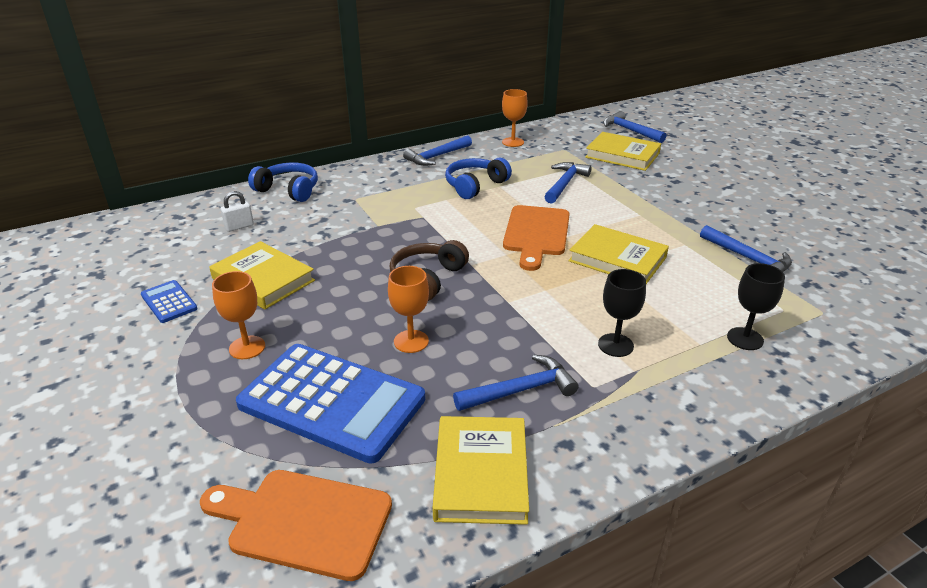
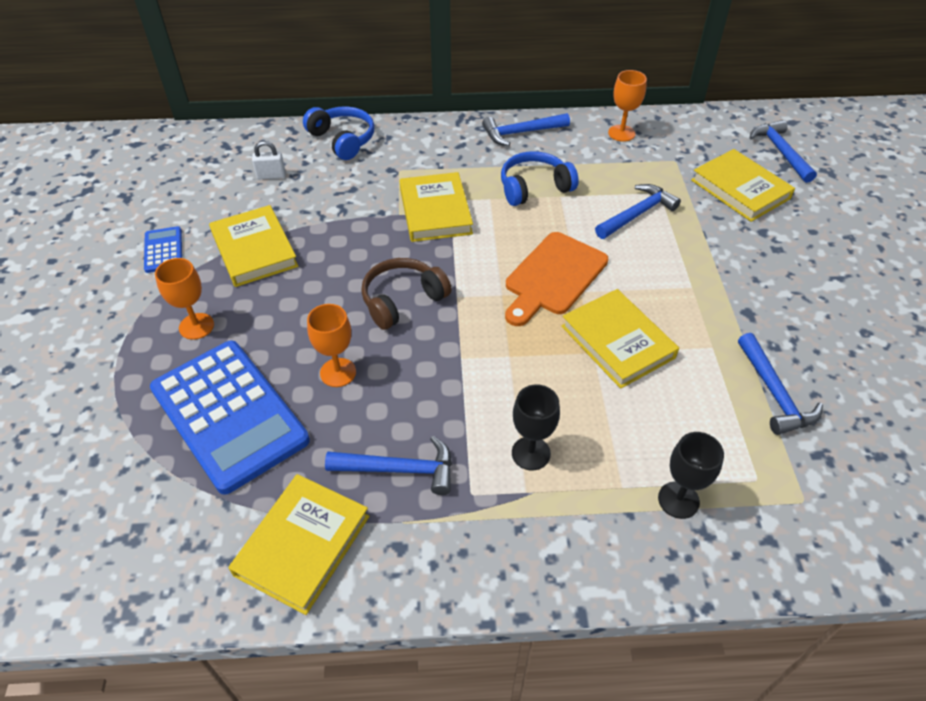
camera: 25 degrees right, 15 degrees up
orange cutting board [200,470,392,581] -> none
none -> yellow book [400,172,473,242]

